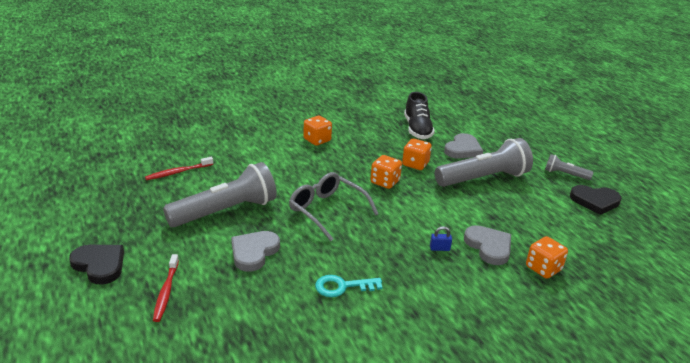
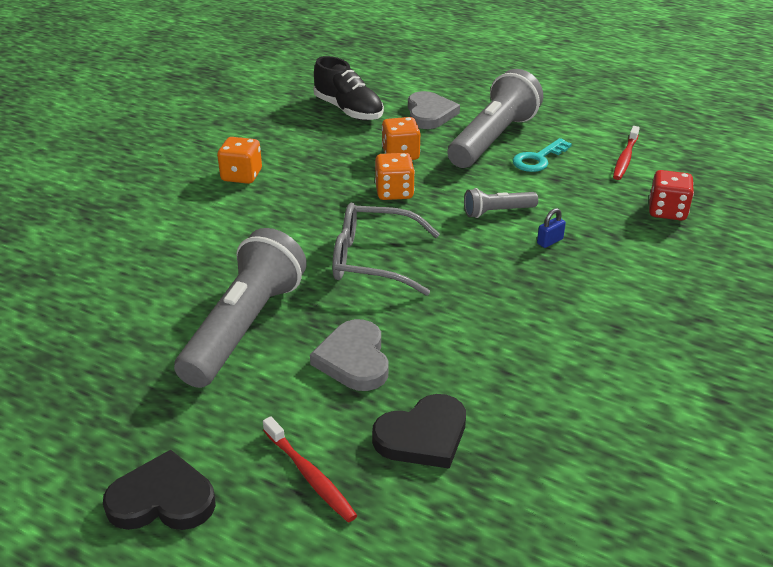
camera: 35 degrees left, 5 degrees up
red toothbrush [145,157,213,180] -> red toothbrush moved to [613,126,640,180]
turquoise key [315,275,383,297] -> turquoise key moved to [512,138,572,172]
grey heart [464,225,511,265] -> none
orange dice [526,236,568,279] -> red dice [649,170,694,221]
grey flashlight [545,154,593,180] -> grey flashlight moved to [464,188,538,218]
black heart [570,185,622,215] -> black heart moved to [372,394,466,469]

